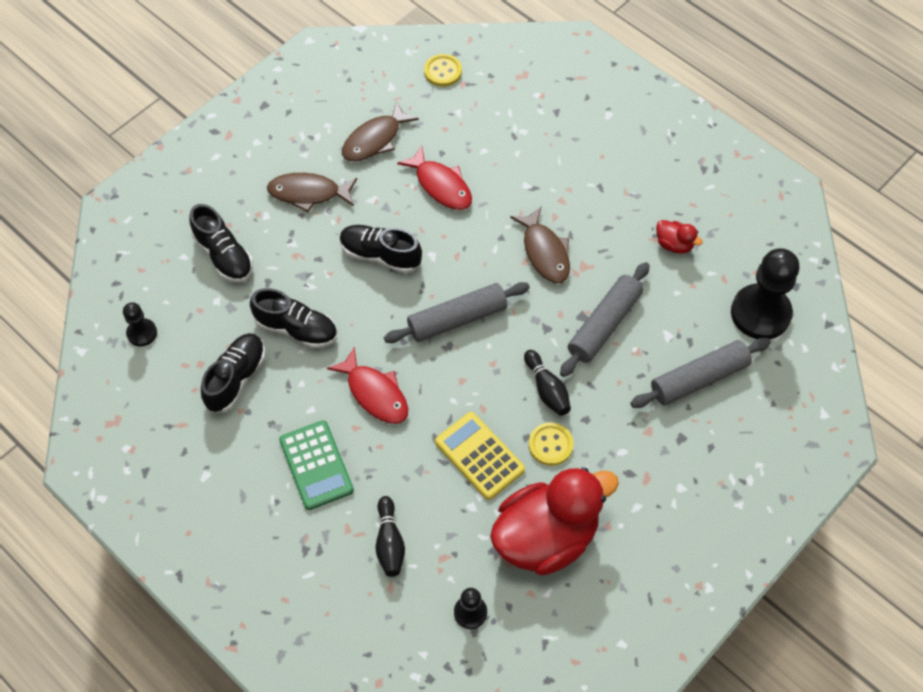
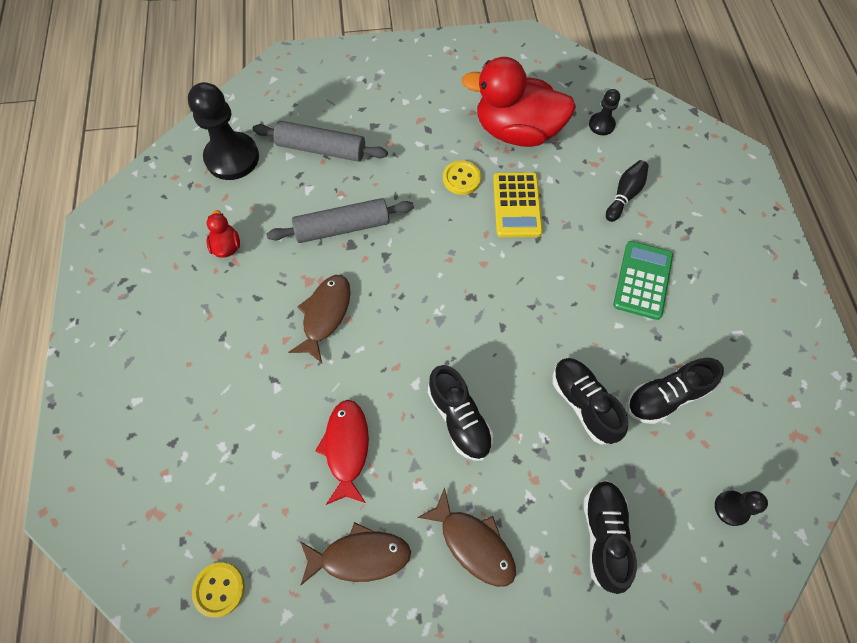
camera: 140 degrees left, 5 degrees up
red fish [327,348,408,424] -> none
grey rolling pin [384,282,530,343] -> none
black bowling pin [524,350,571,416] -> none

